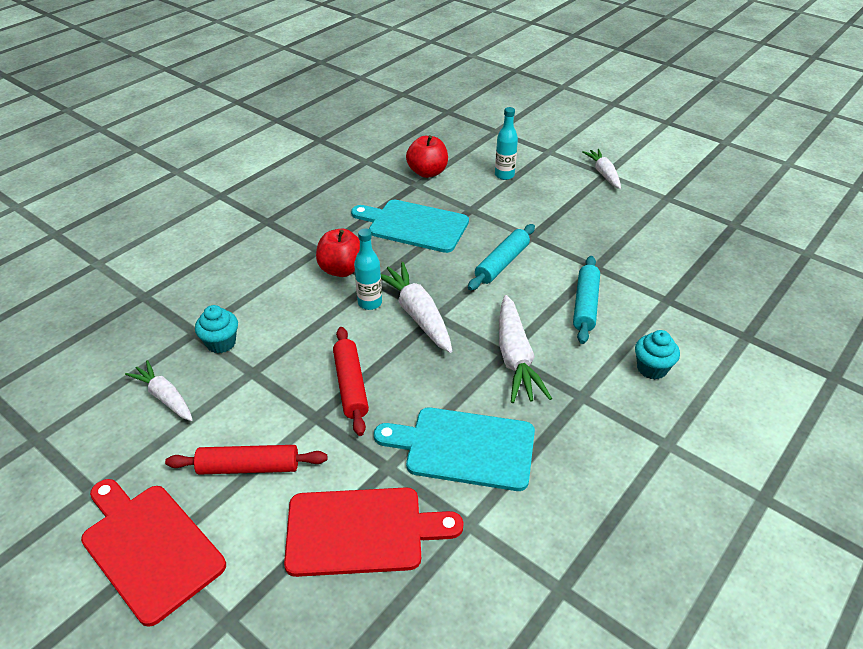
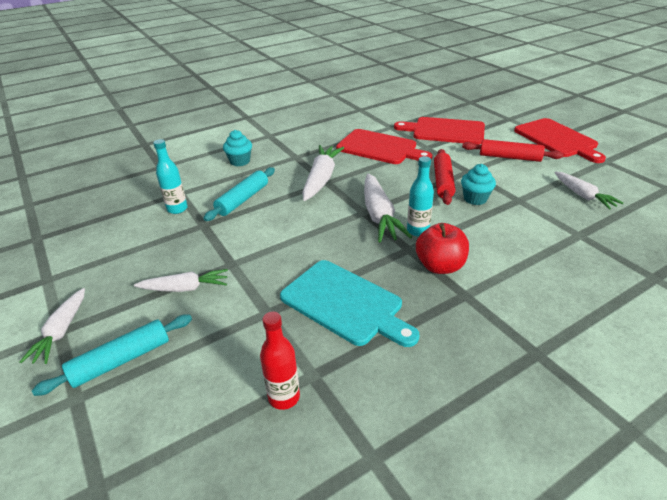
camera: 160 degrees left, 5 degrees down
turquoise cupcake [195,305,238,353] -> turquoise cupcake moved to [461,164,496,205]
turquoise cutting board [374,407,535,491] -> red cutting board [336,129,433,164]
red apple [406,135,448,178] -> red bottle [260,312,300,410]
turquoise rolling pin [468,224,535,291] -> turquoise rolling pin moved to [32,314,192,396]
turquoise bottle [495,107,518,180] -> turquoise bottle moved to [153,139,188,214]
none -> white carrot [134,269,228,292]

